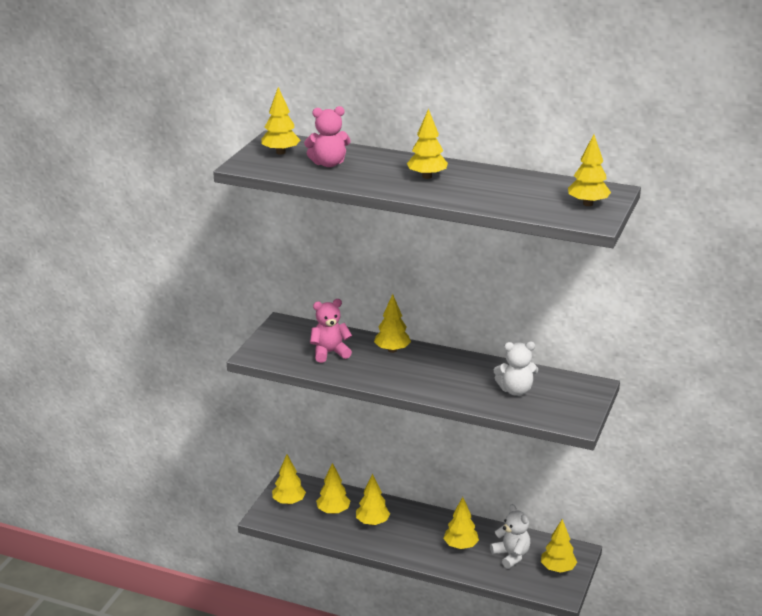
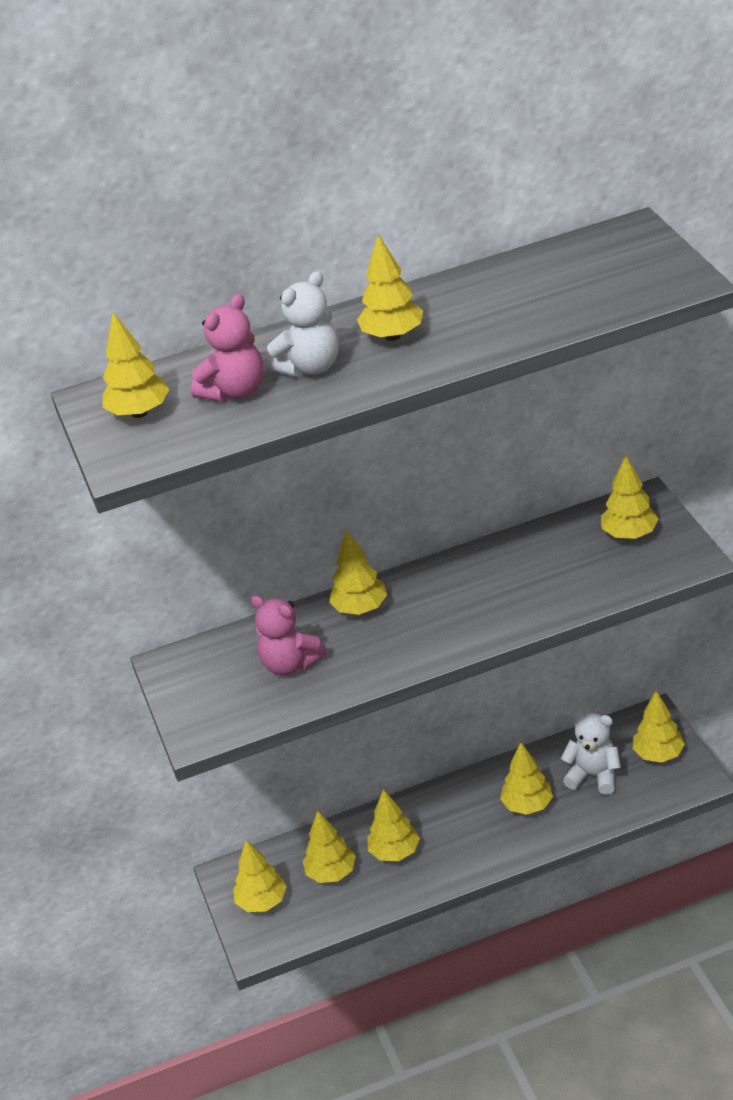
camera: 35 degrees left, 10 degrees up
pink teddy bear [310,299,352,363] -> pink teddy bear turned 90 degrees counterclockwise [251,595,327,676]
white teddy bear [494,342,538,396] -> white teddy bear moved to [266,271,339,377]
yellow tree [568,134,611,206] -> yellow tree moved to [601,455,659,539]

